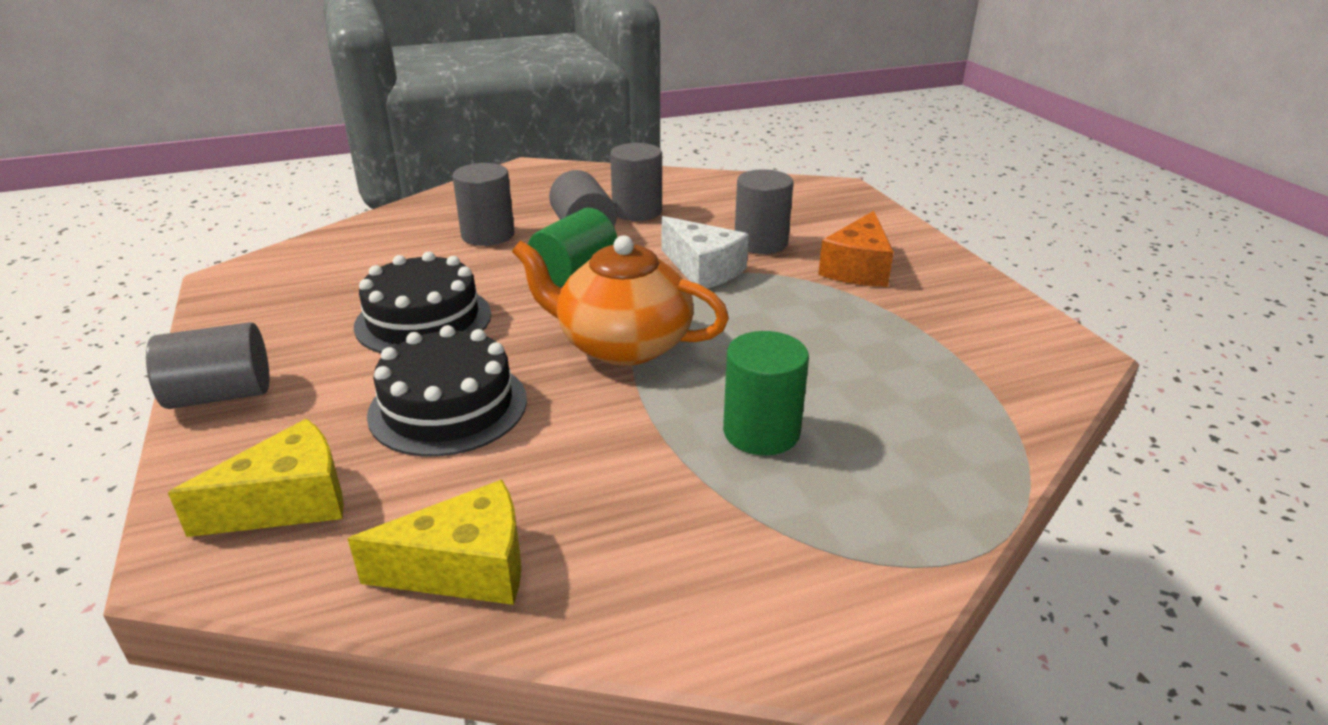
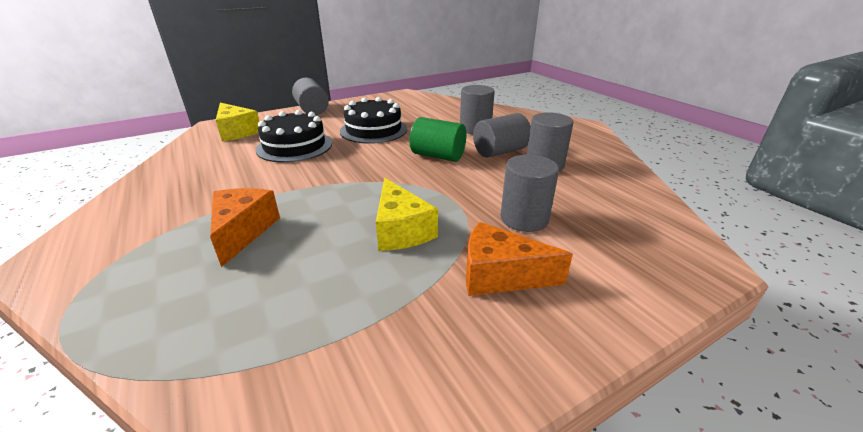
camera: 80 degrees right, 0 degrees up
yellow cheese [348,480,521,605] -> yellow cheese moved to [376,178,438,251]
orange teapot [512,235,729,366] -> none
white cheese [661,216,749,288] -> none
green cylinder [723,331,809,455] -> orange cheese [210,188,280,267]

